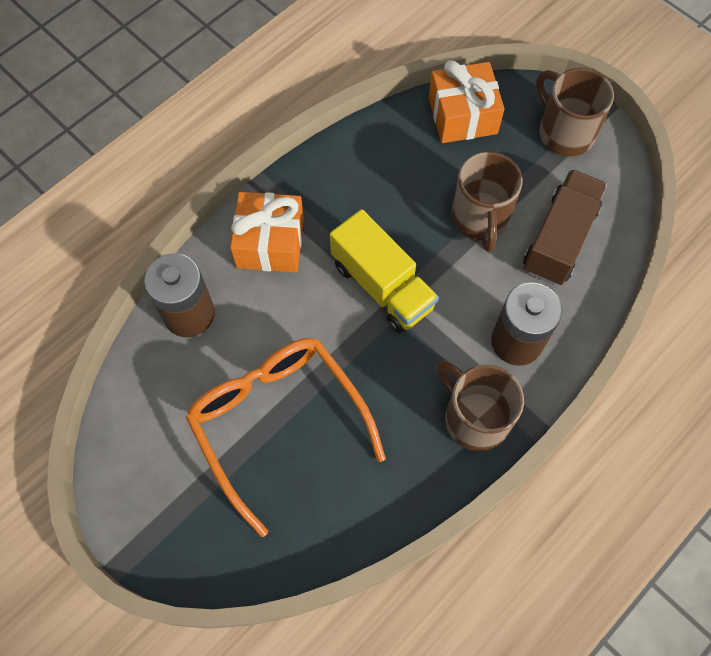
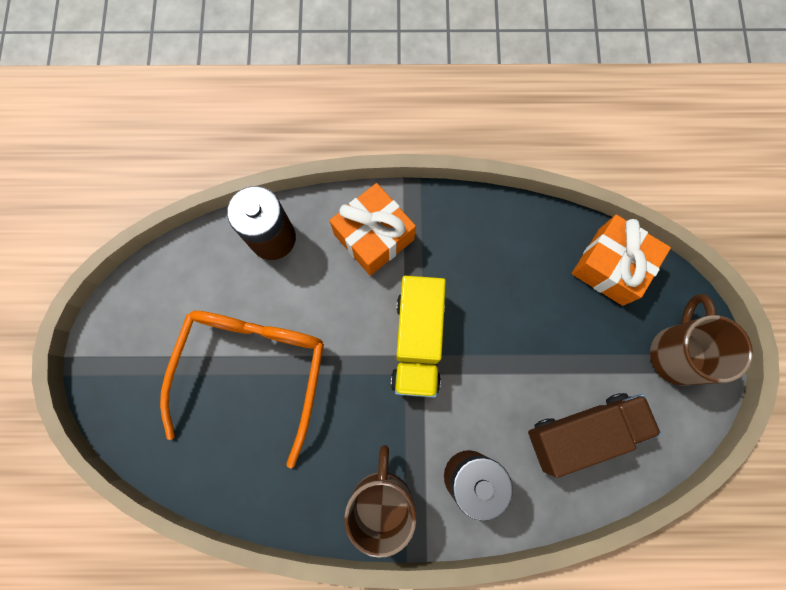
camera: 45 degrees right, 10 degrees up
brown mug [451,152,522,252] -> none

